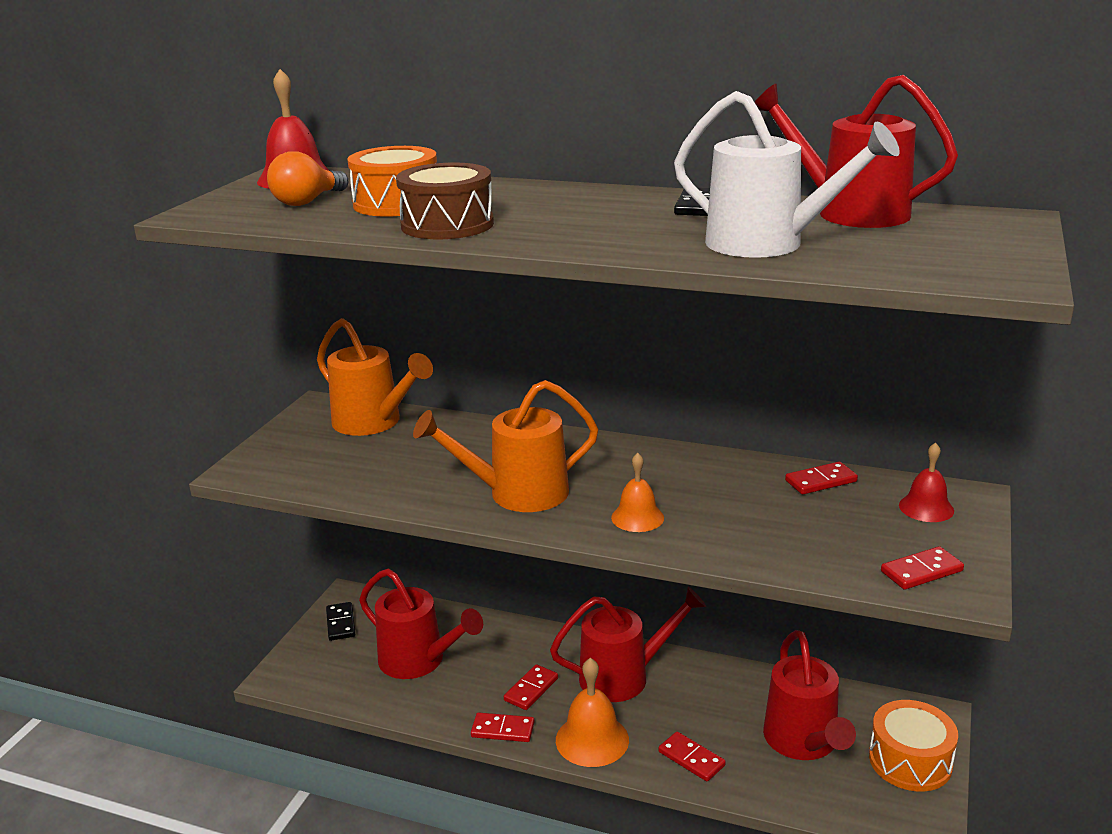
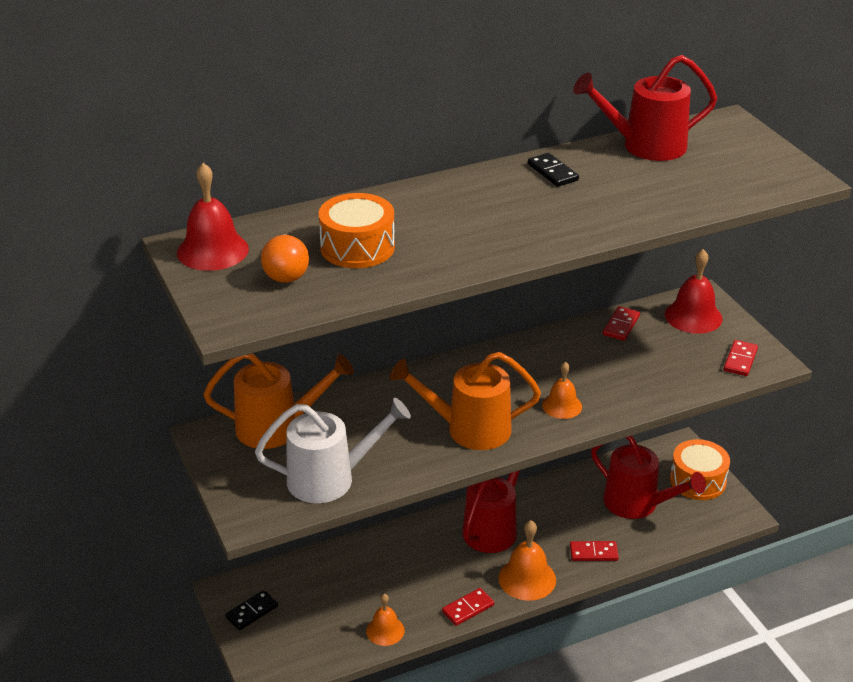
camera: 45 degrees left, 10 degrees up
black domino [326,602,355,641] -> black domino turned 75 degrees counterclockwise [225,590,278,630]
red watering can [359,569,483,679] -> none
brown drum [396,163,494,239] -> none
orange watering can [413,380,598,512] -> orange watering can turned 60 degrees clockwise [390,352,541,450]
red domino [504,664,558,710] -> none
white watering can [674,91,900,258] -> white watering can moved to [255,398,411,503]
red bell [899,442,954,522] -> red bell [665,249,723,334], size x1.56
none -> orange bell [366,594,405,646]

